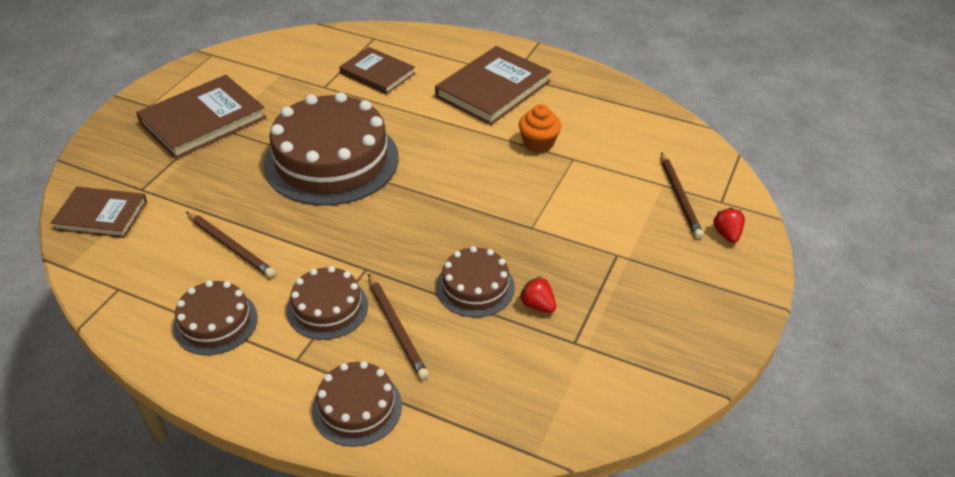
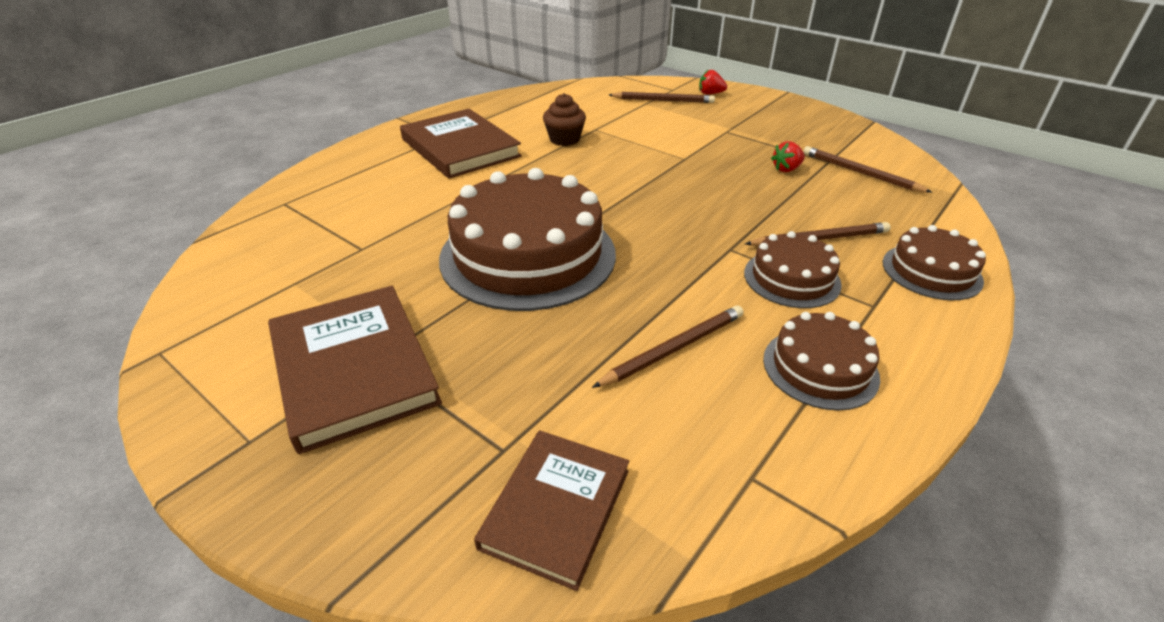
camera: 75 degrees left, 5 degrees down
brown book [339,47,415,95] -> none
brown cake [436,246,515,317] -> none
orange cupcake [519,104,561,153] -> brown cupcake [543,93,586,146]
none -> brown pencil [803,146,932,193]

